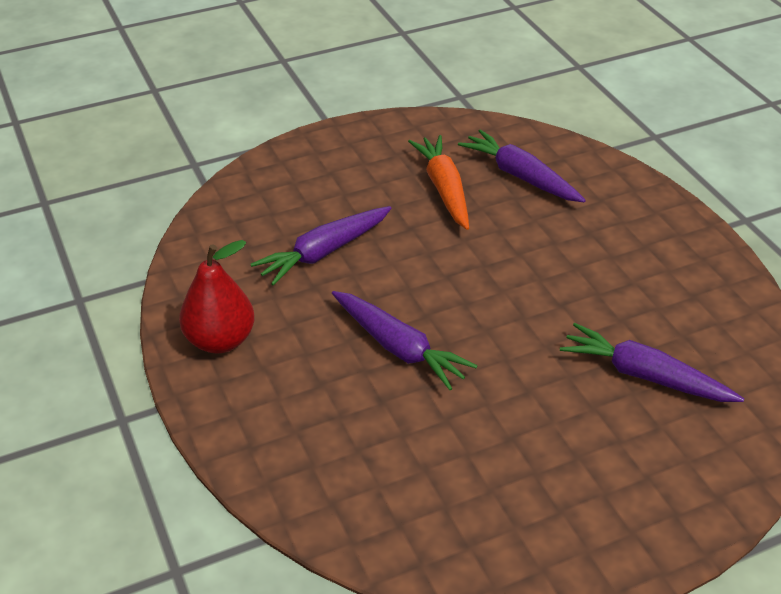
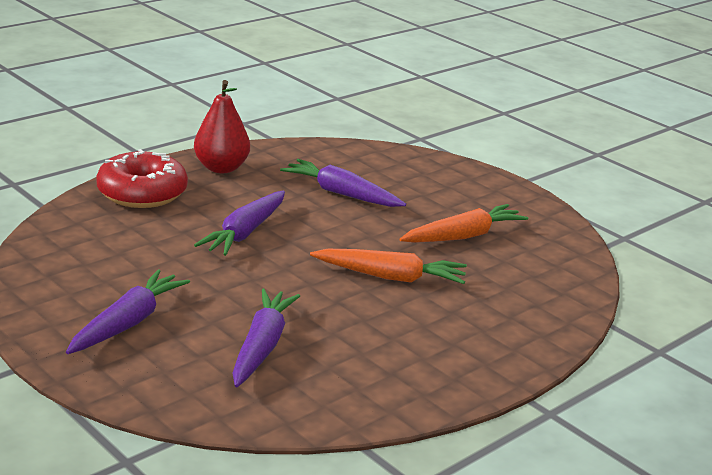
camera: 70 degrees right, 15 degrees down
purple carrot [458,130,586,202] -> purple carrot moved to [66,270,190,354]
none -> red donut [96,149,188,208]
none -> orange carrot [310,249,467,284]

